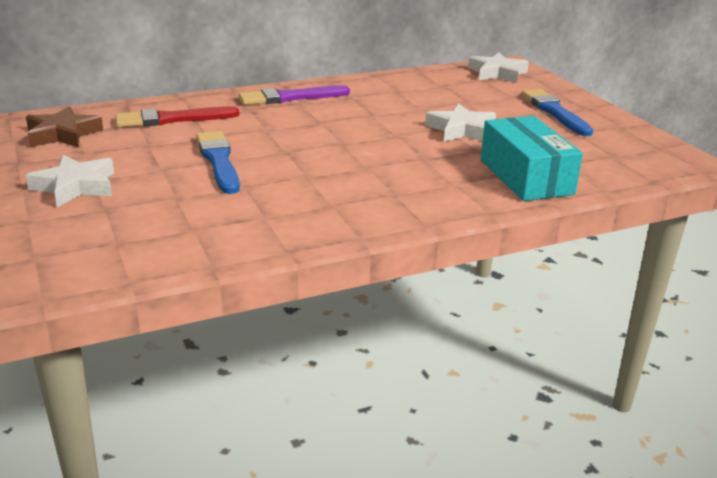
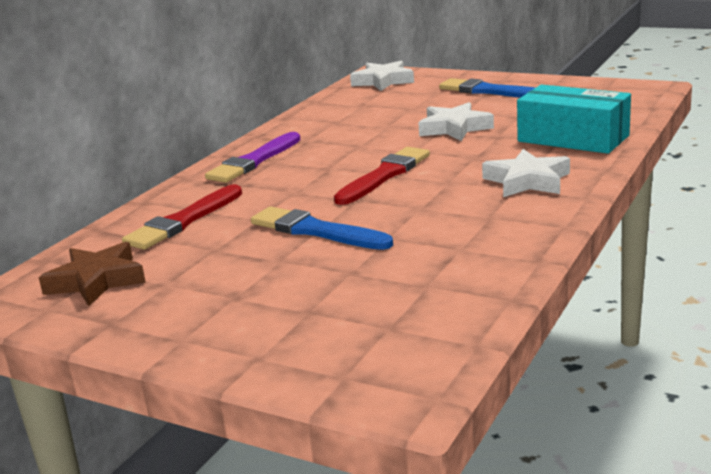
camera: 35 degrees left, 5 degrees down
white star [26,155,114,207] -> white star moved to [482,149,570,197]
none -> red brush [334,147,430,205]

